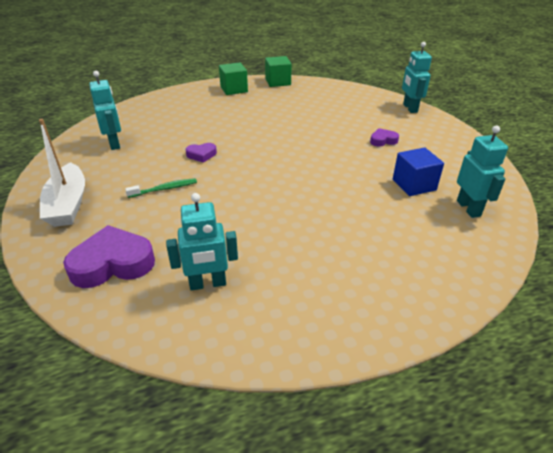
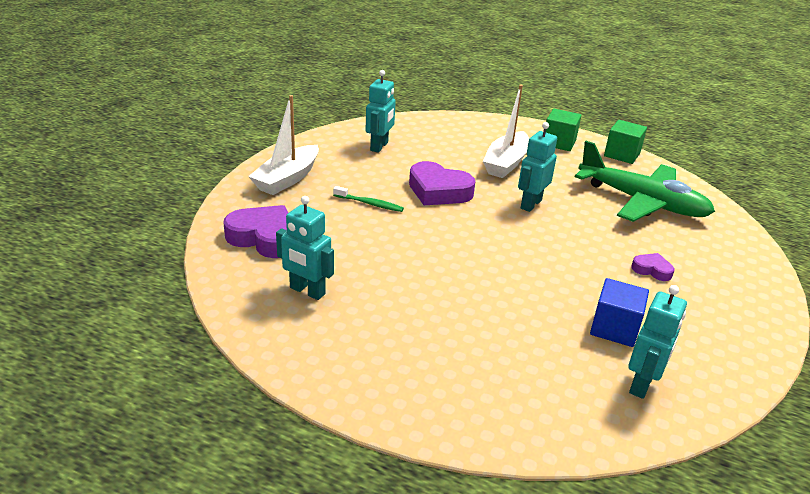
camera: 40 degrees right, 5 degrees down
purple heart [186,143,217,163] -> purple heart [409,161,475,205], size x1.97
turquoise robot [402,42,432,113] -> turquoise robot moved to [518,122,557,212]
none -> white boat [483,84,529,178]
none -> green plane [575,141,715,222]

